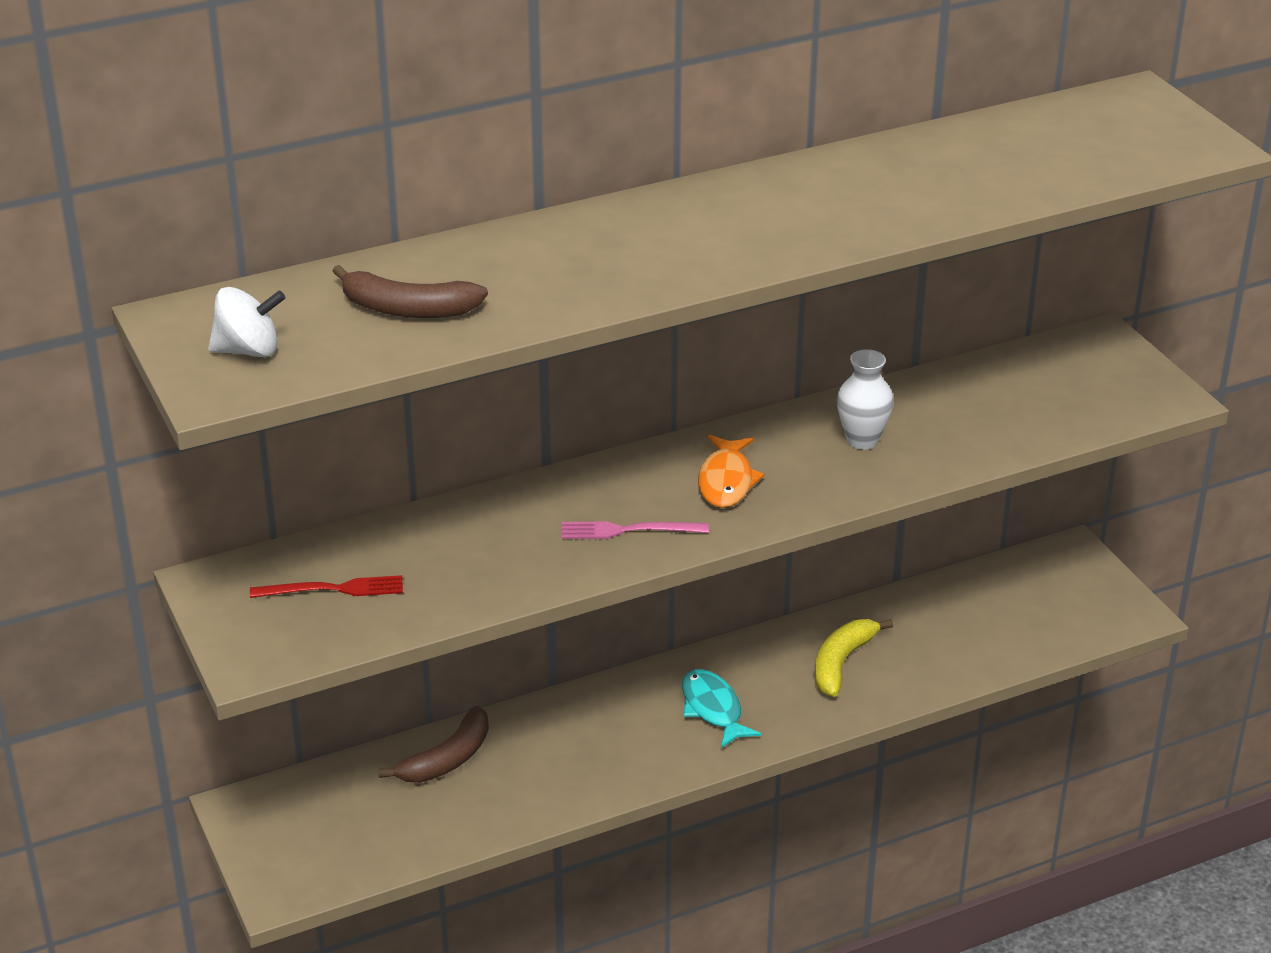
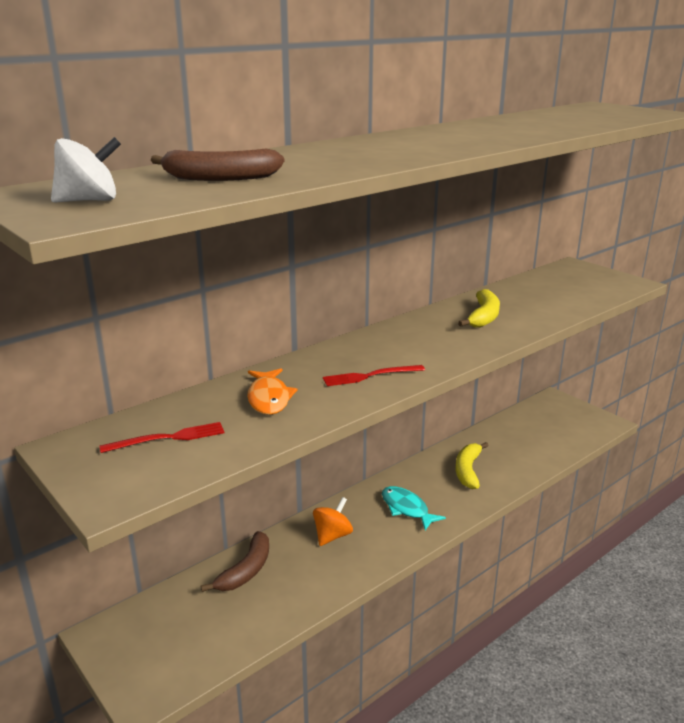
camera: 15 degrees left, 10 degrees down
pink fork [562,521,709,539] -> red fork [323,365,425,386]
orange fish [698,435,765,508] -> orange fish moved to [247,368,297,415]
white vase [837,349,894,450] -> yellow banana [458,289,500,328]
none -> orange spinning top [313,497,353,546]

